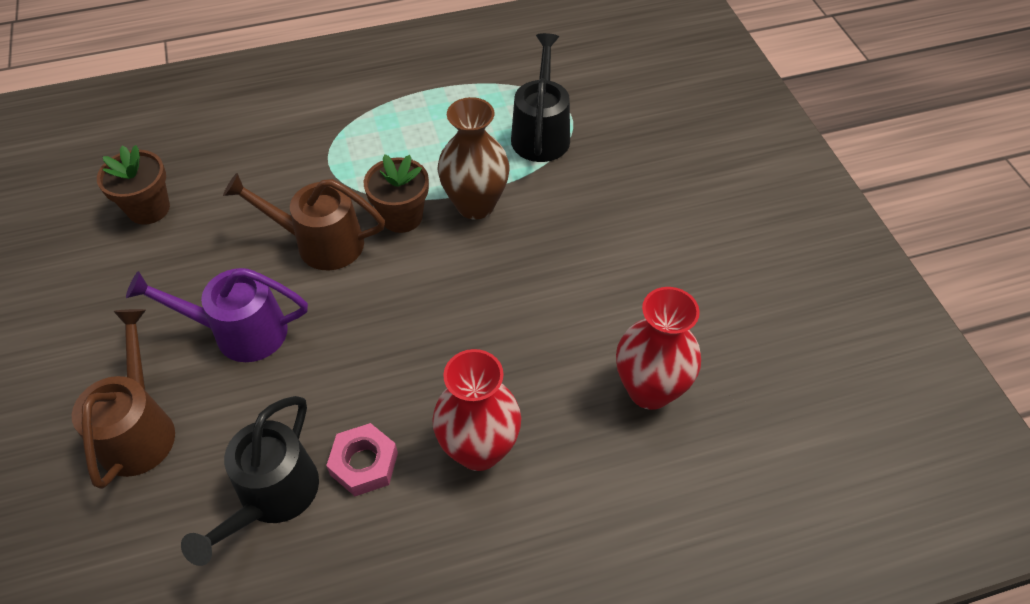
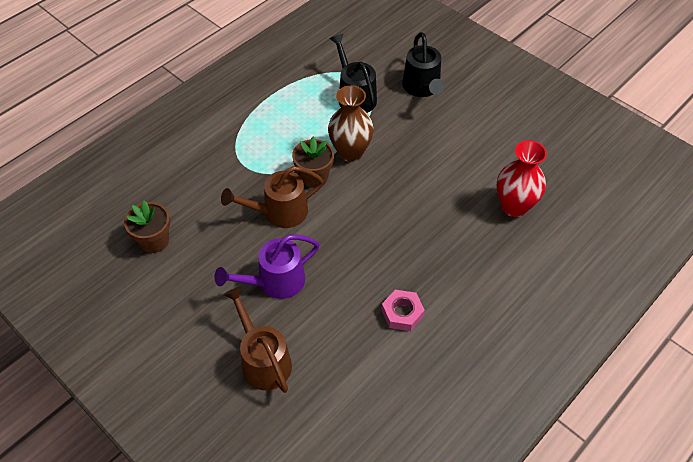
camera: 30 degrees left, 0 degrees up
black watering can [181,396,319,566] -> black watering can moved to [402,32,445,97]
red vase [432,349,521,471] -> none

